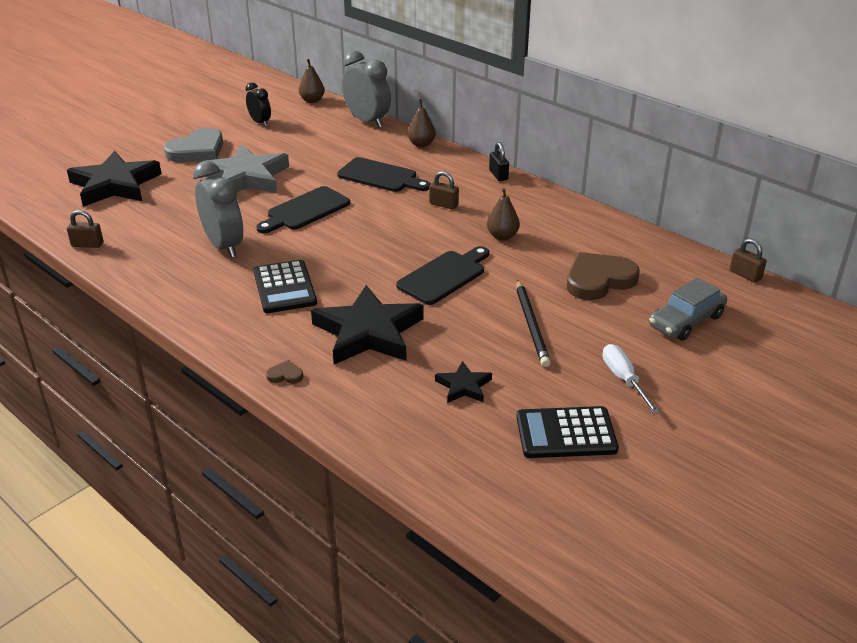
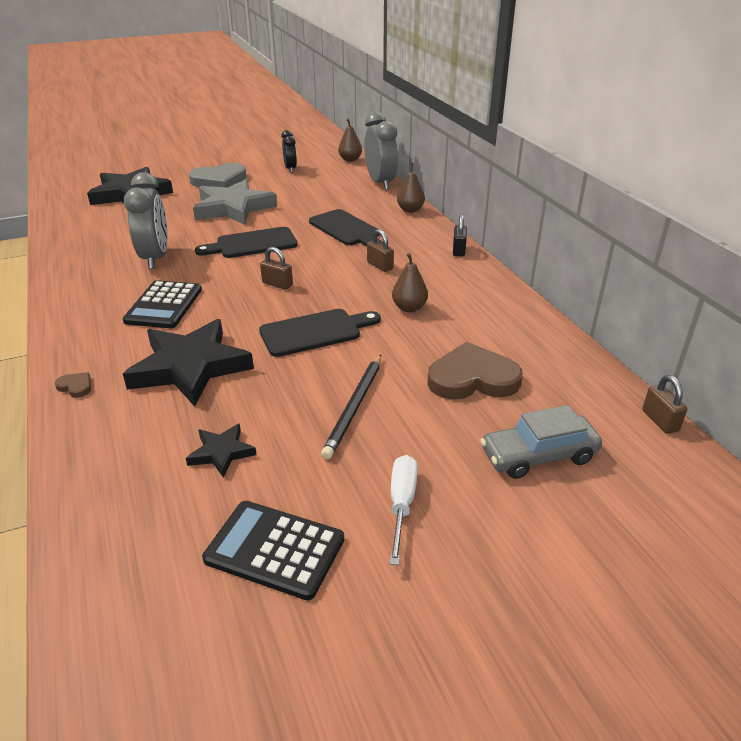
camera: 25 degrees right, 0 degrees up
brown padlock [67,210,103,248] -> brown padlock moved to [260,247,293,290]

